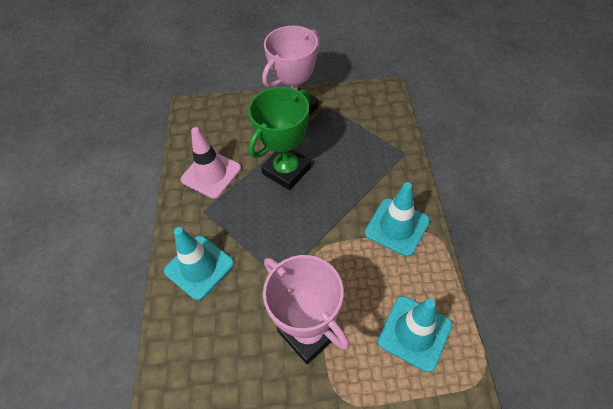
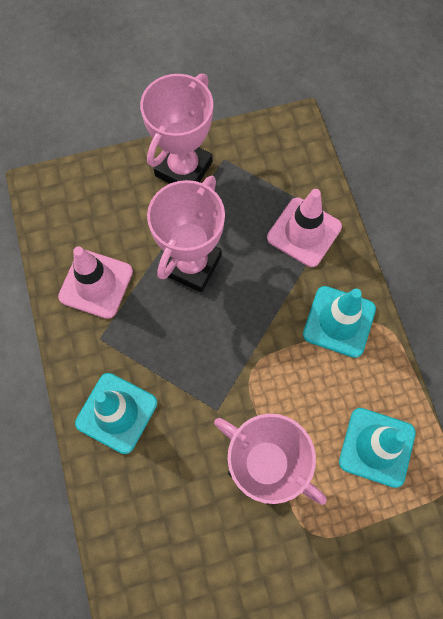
camera: 15 degrees left, 15 degrees up
green trophy [248,87,311,190] -> pink trophy [147,176,225,292]
none -> pink traffic cone [267,189,342,267]

